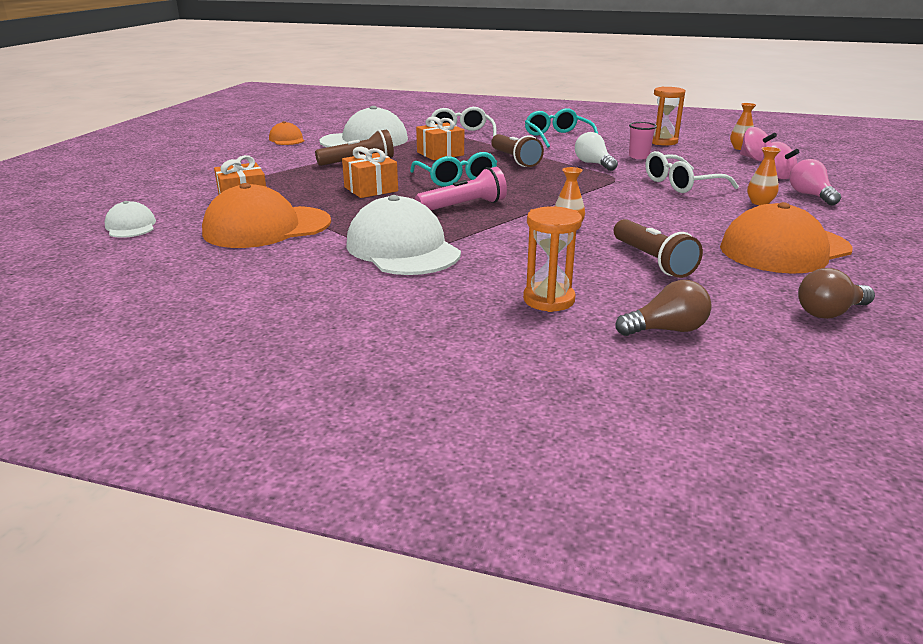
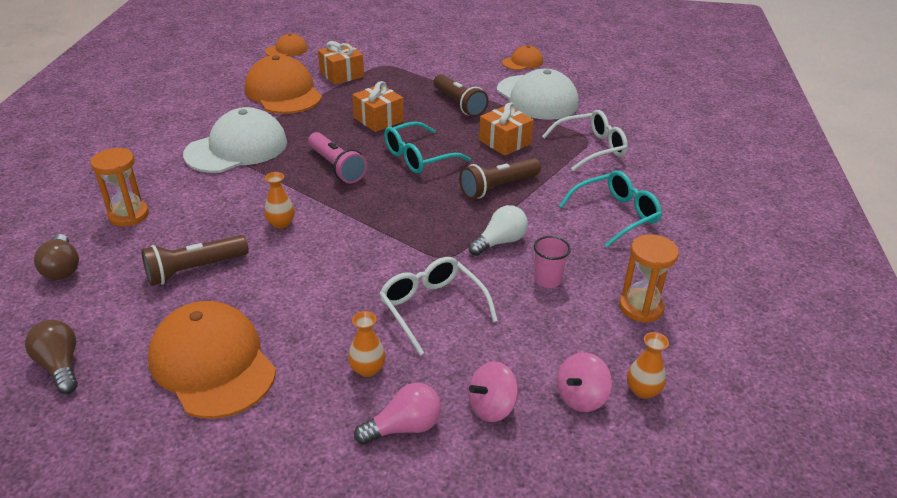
camera: 80 degrees right, 10 degrees up
white cap [105,201,156,238] -> orange cap [265,34,308,56]

